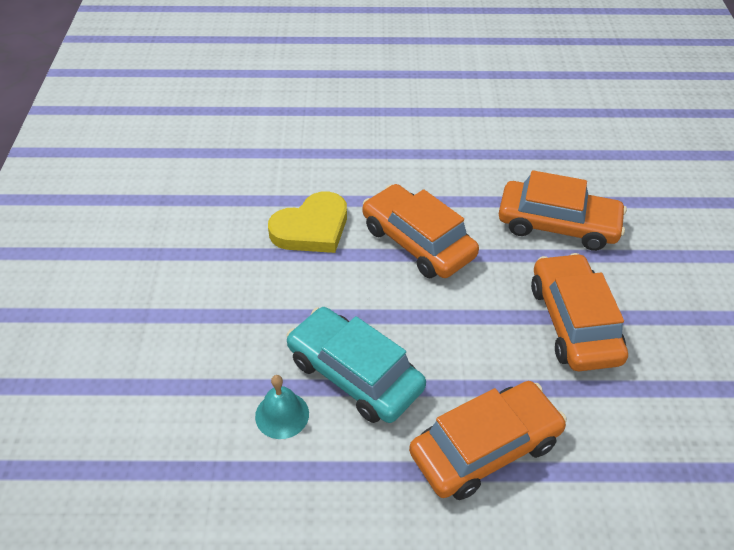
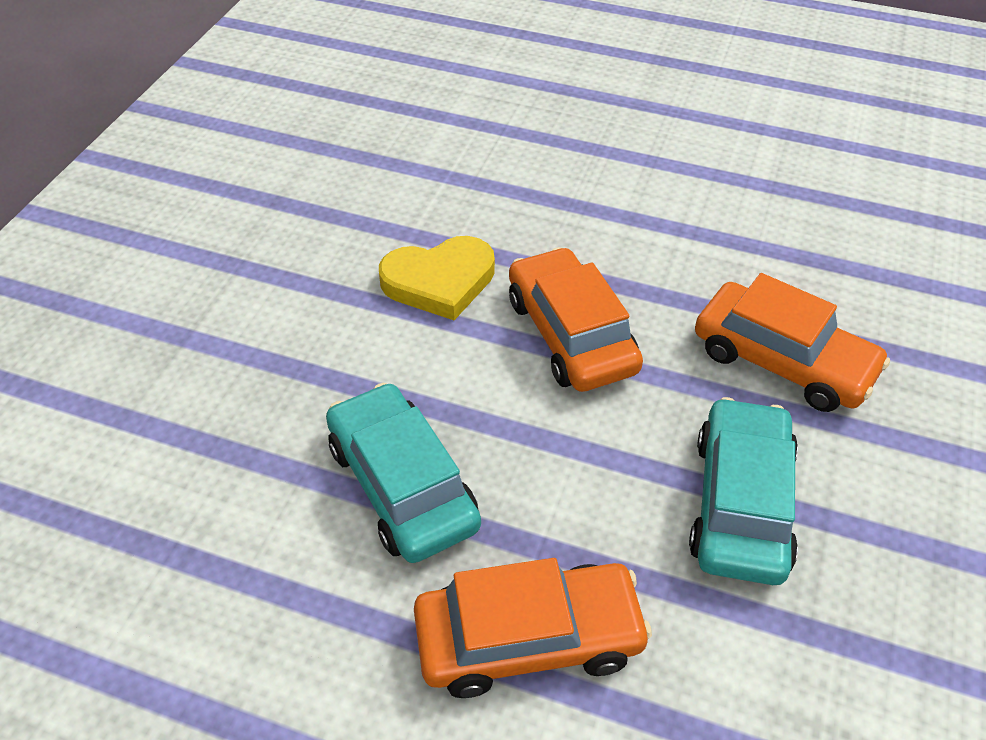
camera: 20 degrees right, 0 degrees up
turquoise bell [255,375,309,439] -> none
orange car [531,253,628,371] -> turquoise car [689,397,798,585]

